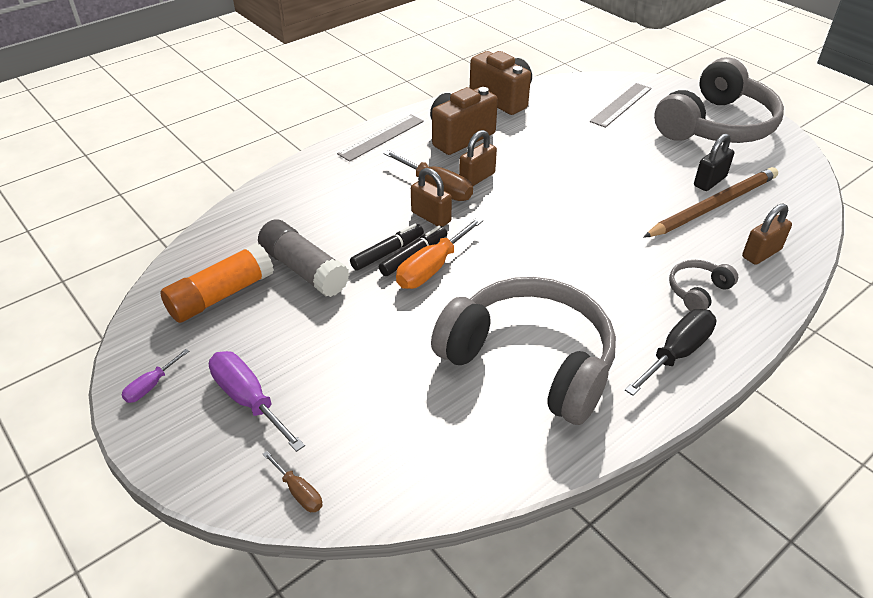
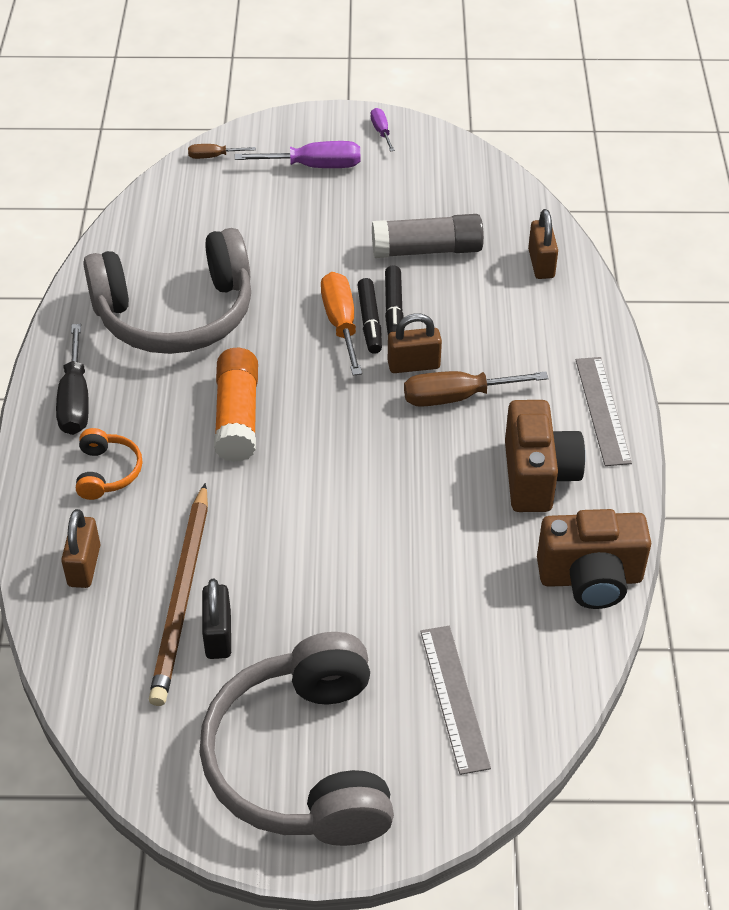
camera: 130 degrees right, 5 degrees up
orange glue stick [160,243,274,323] -> orange glue stick moved to [214,348,258,462]
brown padlock [459,130,497,186] -> brown padlock moved to [528,209,558,279]
grey headphones [669,260,738,311] -> orange headphones [76,428,142,500]

